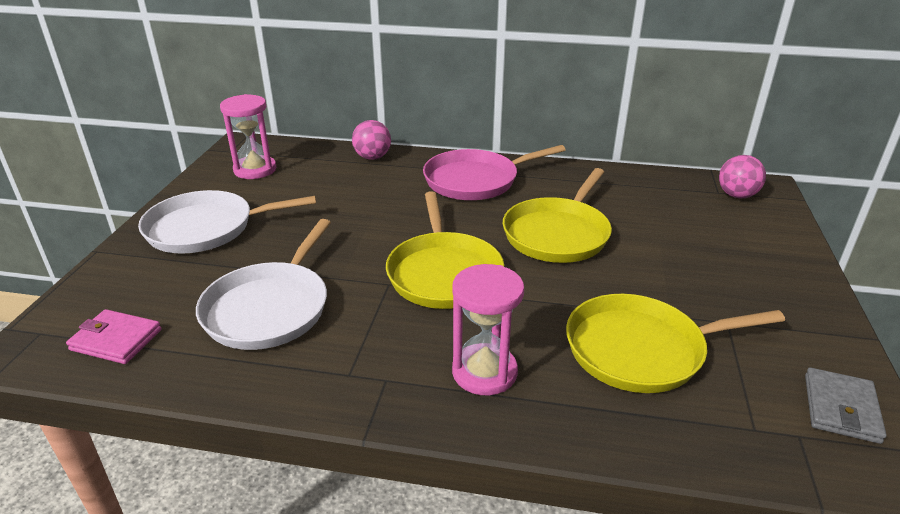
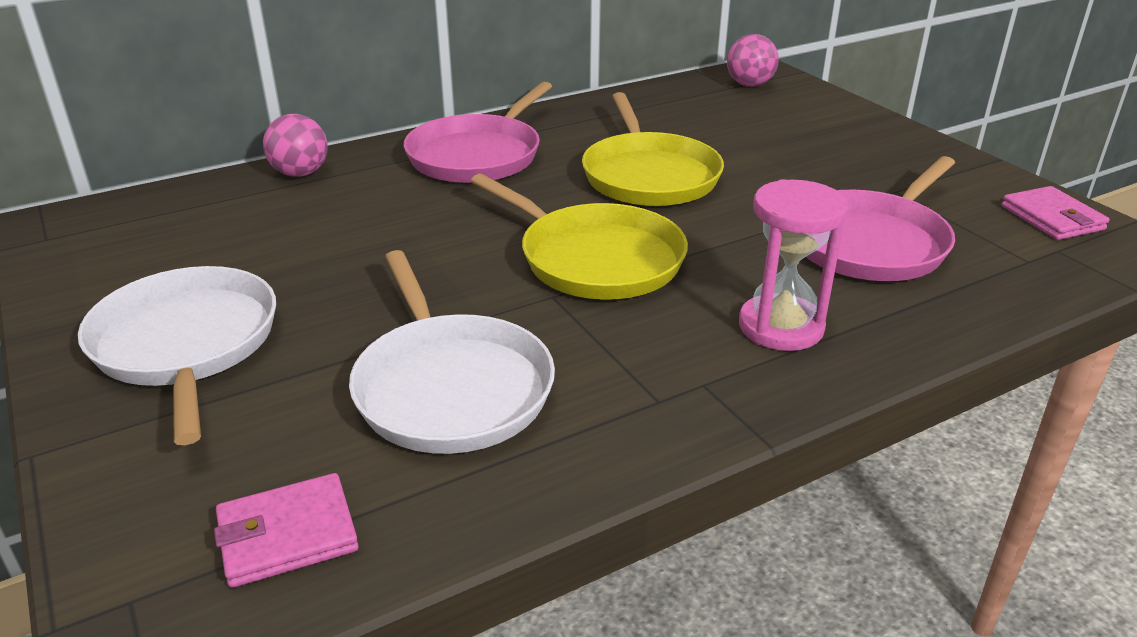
camera: 40 degrees left, 0 degrees up
white pan [138,190,316,254] -> white pan turned 120 degrees clockwise [78,266,276,445]
pink hourglass [220,94,276,179] -> none
yellow pan [566,294,785,393] -> pink pan [806,156,955,281]
grey wallet [805,368,887,444] -> pink wallet [1001,186,1110,240]

